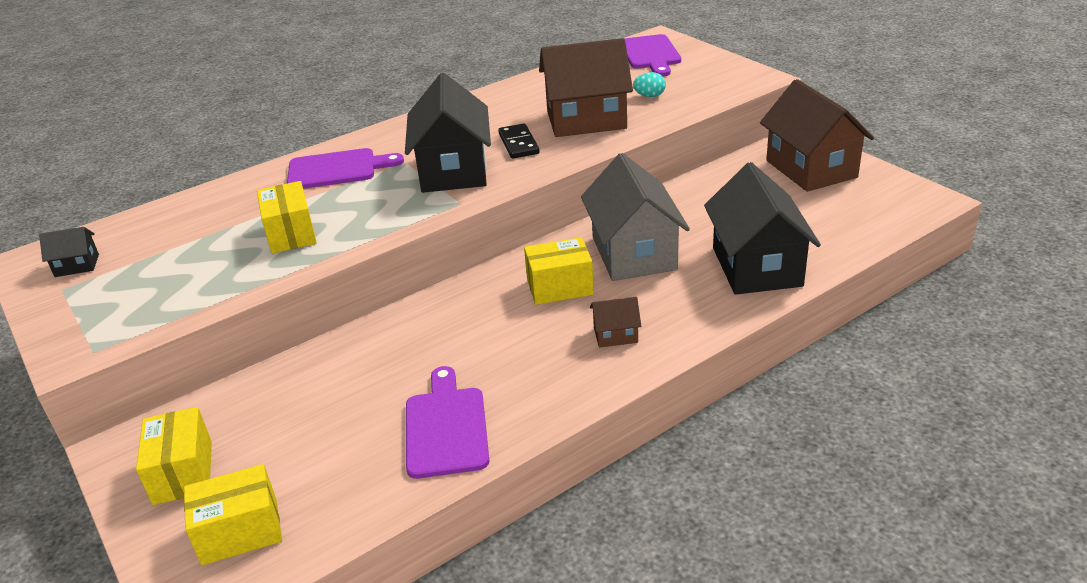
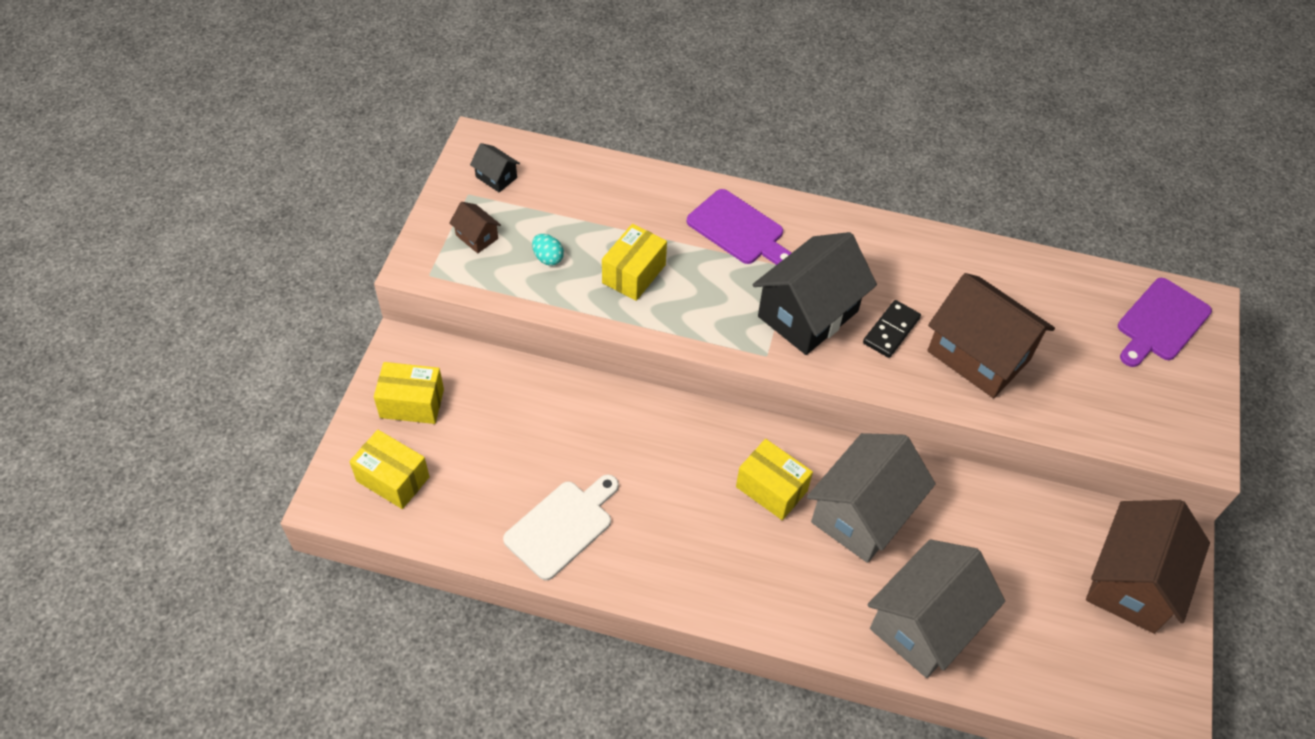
camera: 45 degrees right, 20 degrees up
yellow box [136,407,212,505] -> yellow box turned 60 degrees clockwise [374,362,444,424]
purple cutting board [406,366,489,479] -> white cutting board [503,474,619,580]
brown house [590,297,641,348] -> brown house moved to [449,202,501,253]
turquoise egg [633,72,666,97] -> turquoise egg moved to [532,234,564,266]
black house [704,162,821,295] -> grey house [867,539,1005,678]

